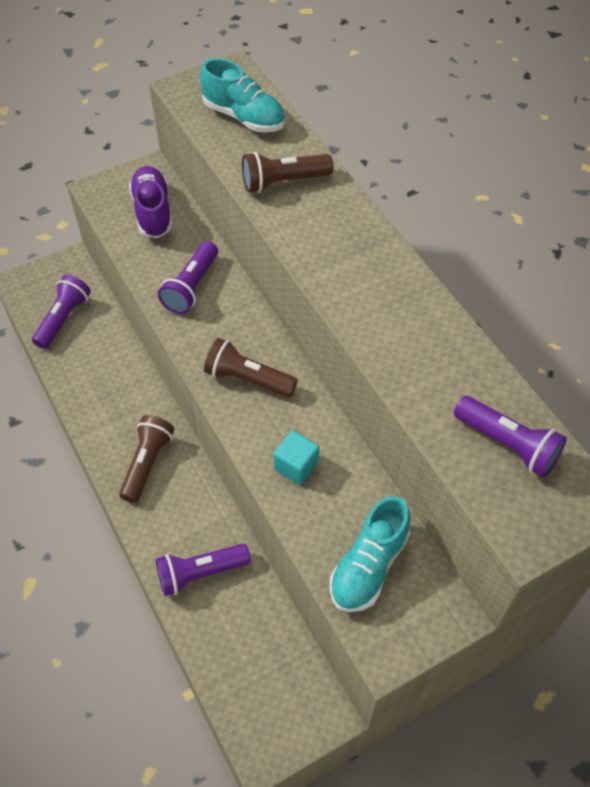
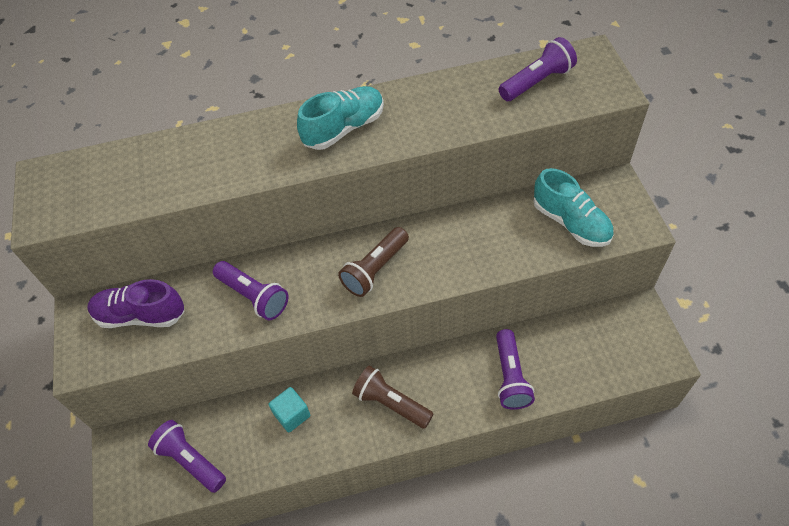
camera: 70 degrees left, 0 degrees up
turquoise shoe [200,58,285,132] -> turquoise shoe moved to [297,86,384,150]
brown flashlight [242,152,333,193] -> none
turquoise cube [273,431,319,485] -> turquoise cube moved to [269,387,310,432]

